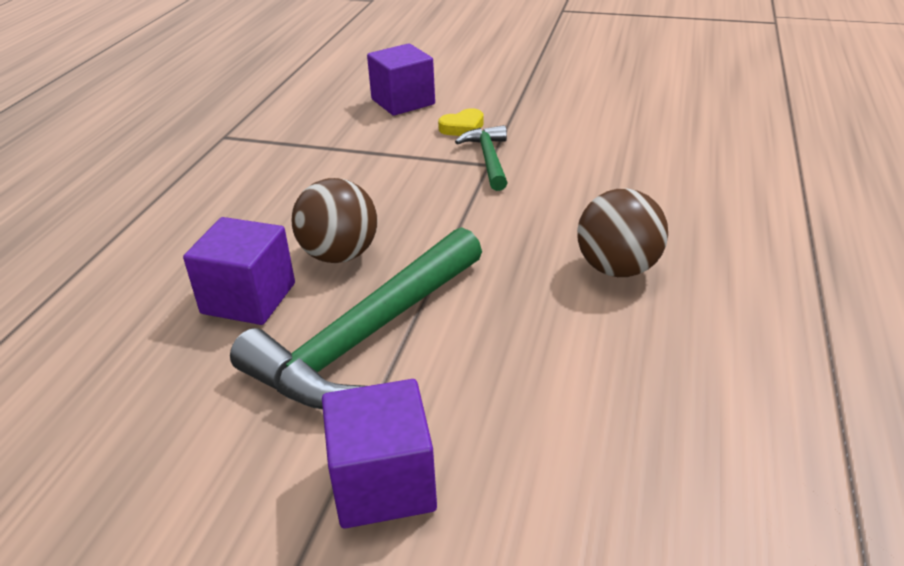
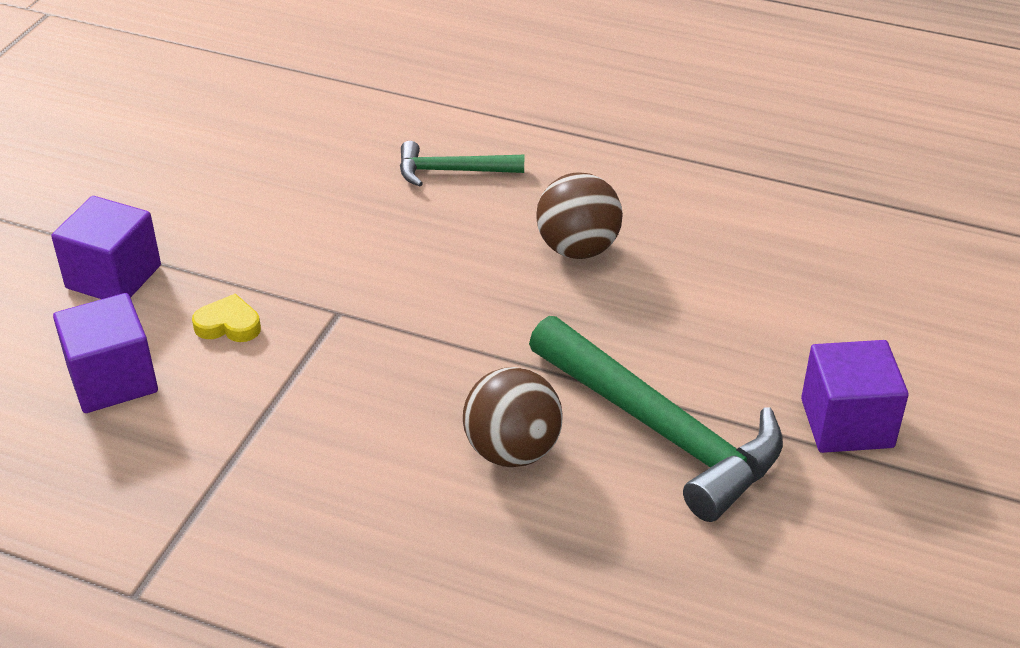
camera: 85 degrees left, 5 degrees up
purple cube [183,217,295,325] -> purple cube moved to [51,196,161,299]
yellow heart [438,108,484,136] -> yellow heart turned 60 degrees counterclockwise [192,294,261,342]
green hammer [455,125,508,191] -> green hammer moved to [400,141,524,187]

